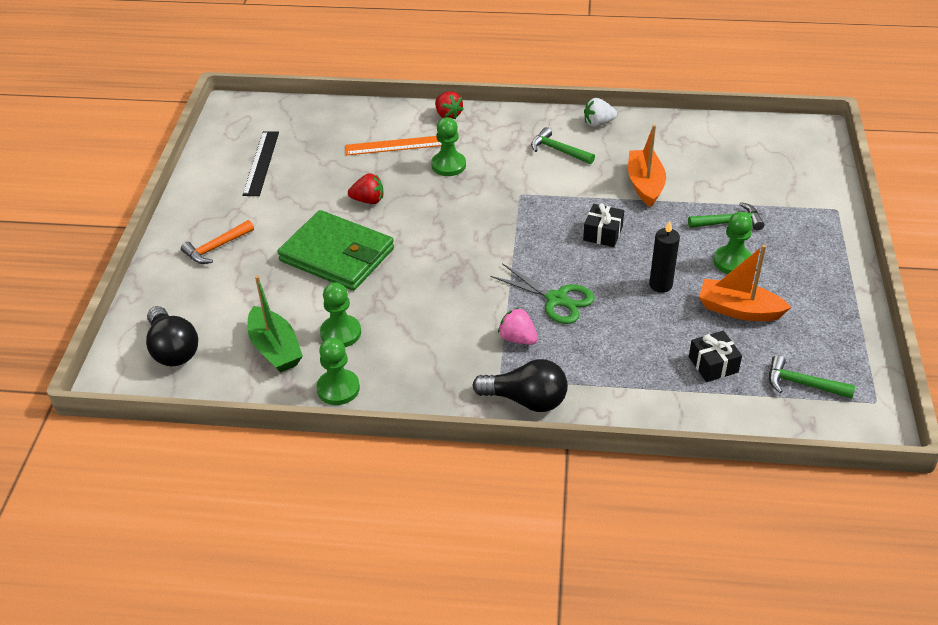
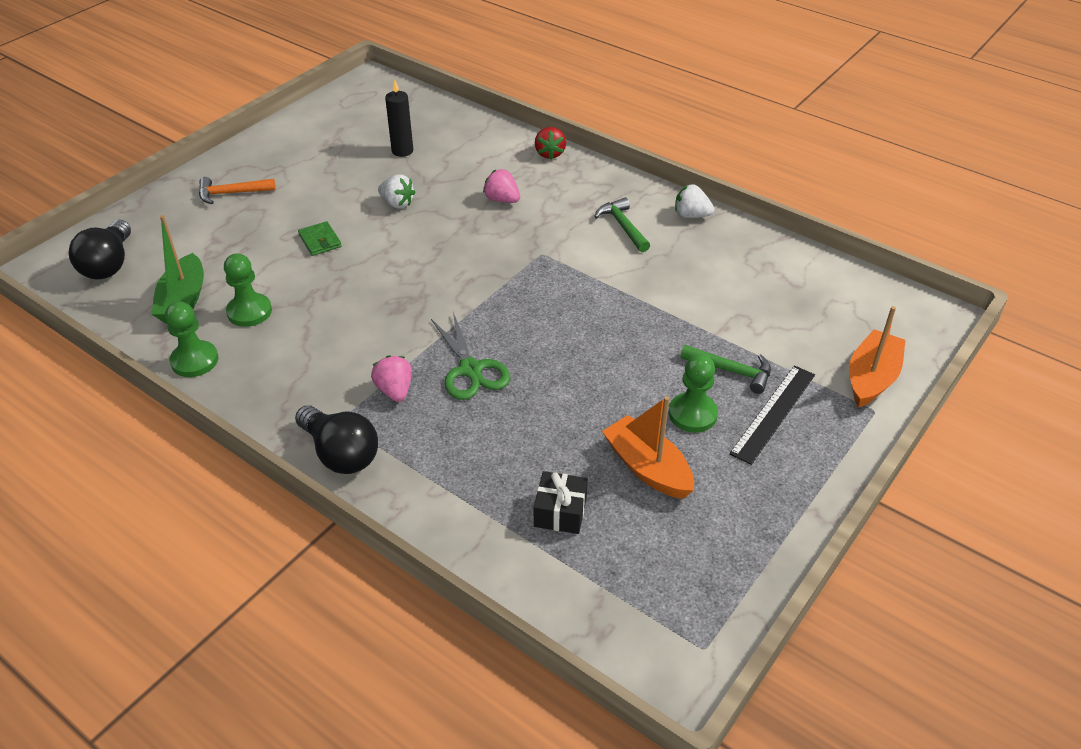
camera: 30 degrees right, 0 degrees up
black ruler [242,131,279,196] -> black ruler moved to [729,365,815,465]
green wallet [277,210,394,291] -> green wallet [298,221,342,256], size x0.40
orange ruler [345,136,441,155] -> none
red strawberry [348,173,383,204] -> white strawberry [378,174,415,209]
green pawn [431,117,466,176] -> pink strawberry [483,169,520,203]
black gift [583,203,624,247] -> none
orange boat [628,125,666,207] -> orange boat moved to [849,306,905,408]
black candle [649,221,680,293] -> black candle moved to [385,80,413,157]
green hammer [769,355,855,399] -> none

